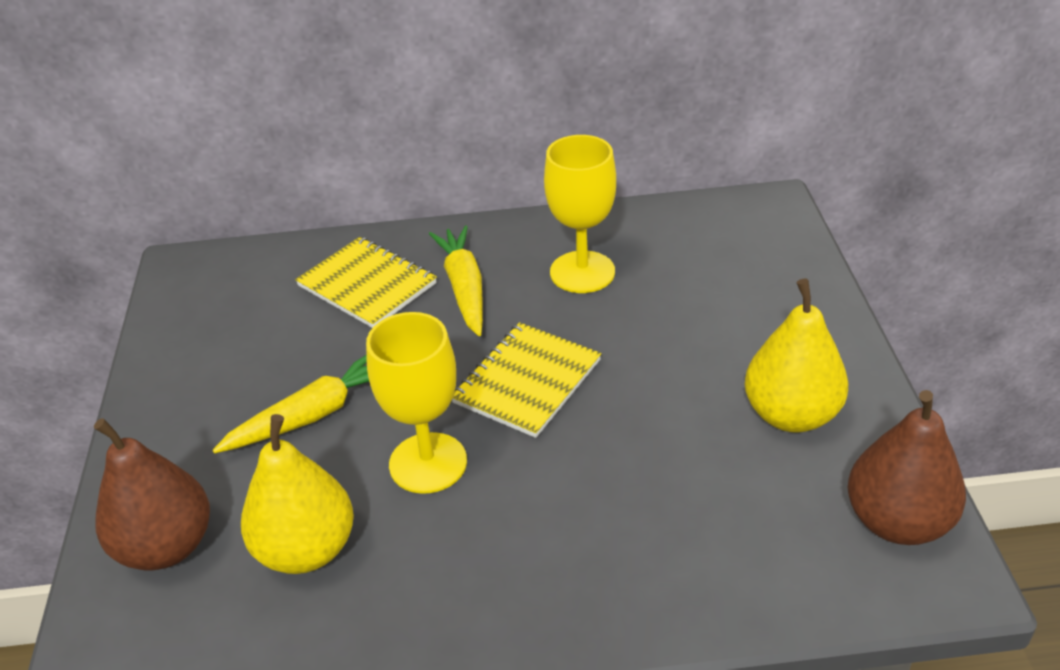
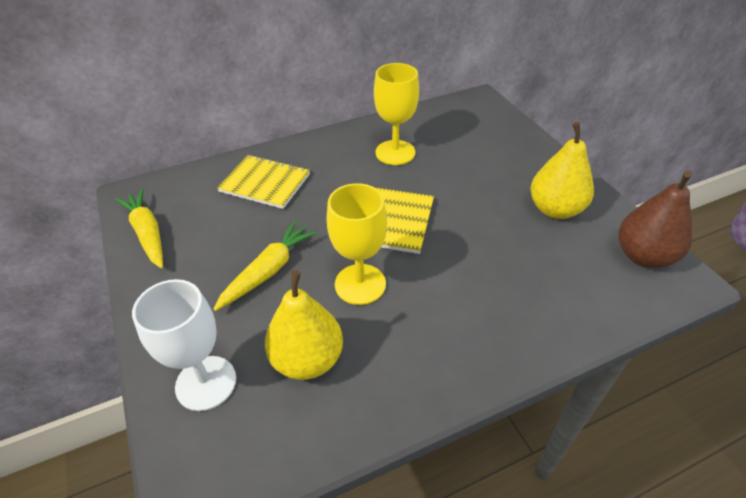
camera: 20 degrees left, 5 degrees up
brown pear [94,418,210,570] -> white goblet [132,279,236,411]
yellow carrot [429,226,483,336] -> yellow carrot moved to [115,189,163,269]

